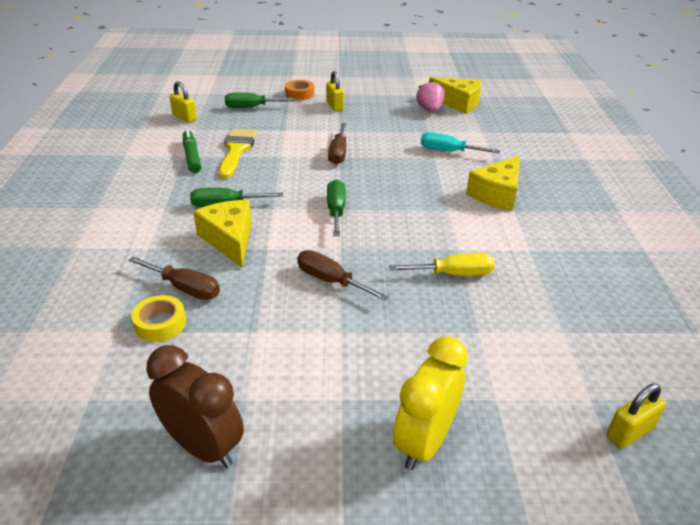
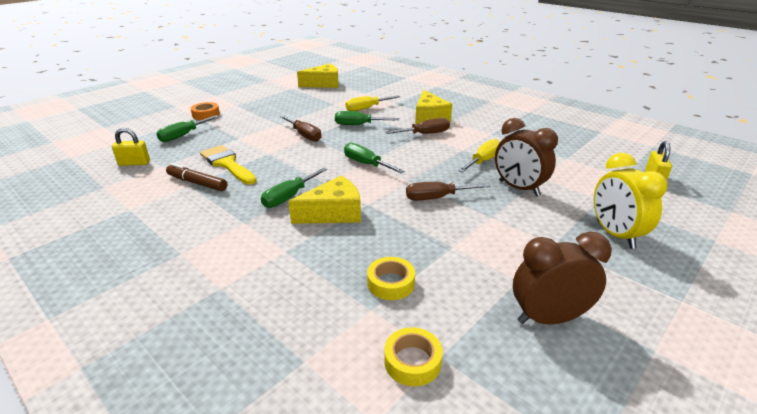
camera: 45 degrees left, 5 degrees down
brown screwdriver [128,256,220,300] -> brown screwdriver moved to [386,118,450,134]
green marker [183,129,201,173] -> brown marker [166,163,227,191]
yellow cheese [193,200,252,268] -> yellow cheese turned 135 degrees clockwise [288,176,361,224]
yellow padlock [326,71,344,111] -> none
pink strawberry [416,80,445,112] -> none
turquoise screwdriver [421,132,500,153] -> yellow screwdriver [345,95,400,111]
none -> green screwdriver [335,111,399,125]
none -> yellow tape [384,327,443,386]
none -> brown clock [495,118,558,196]

